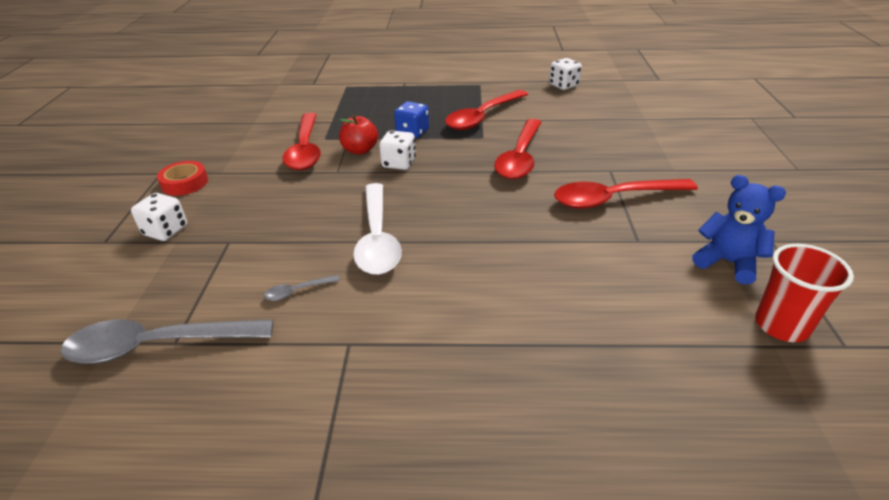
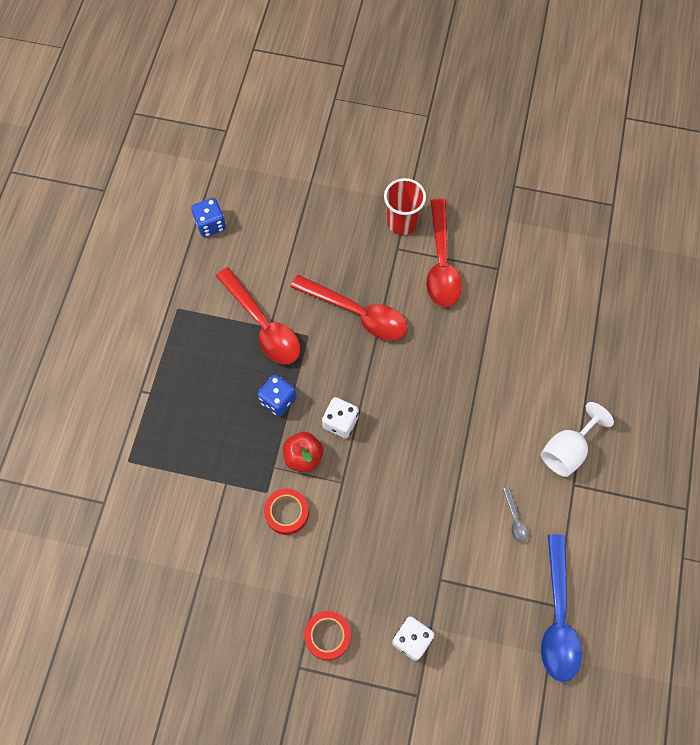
camera: 80 degrees left, 30 degrees up
grey spoon [61,319,273,364] -> blue spoon [541,534,582,682]
red spoon [283,113,321,170] -> red tape [264,488,309,535]
white spoon [353,183,402,275] -> none
white dice [549,58,582,90] -> blue dice [191,198,226,237]
blue teddy bear [693,175,786,285] -> none
red cup [755,244,854,342] -> red cup moved to [384,178,426,235]
none -> white goblet [541,402,614,477]

